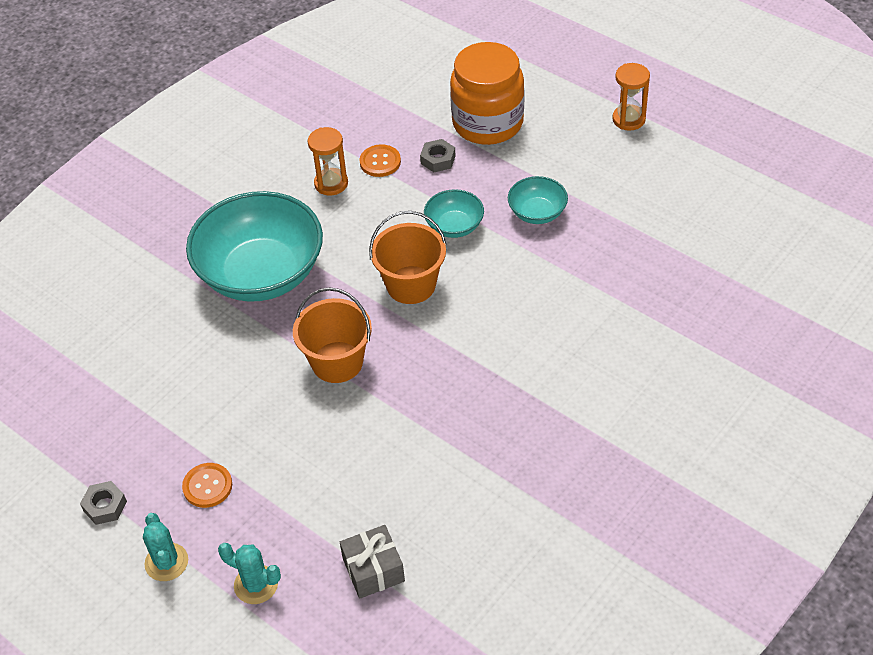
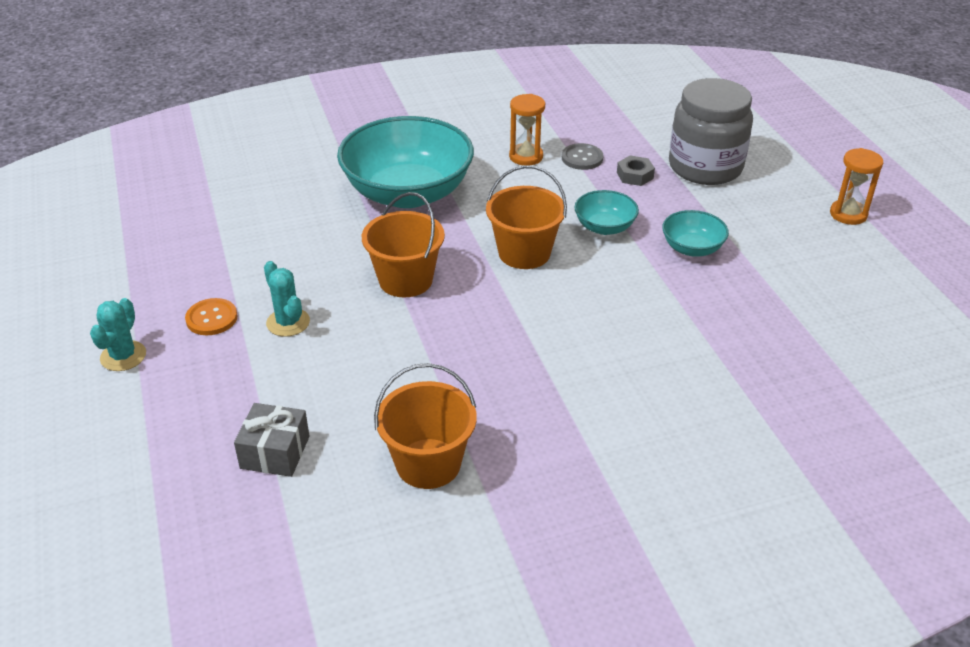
camera: 30 degrees right, 10 degrees down
grey nut [80,481,127,525] -> none
turquoise cactus [218,543,281,604] -> turquoise cactus moved to [264,261,310,337]
orange button [359,144,401,177] -> grey button [562,143,604,170]
orange jar [450,42,524,145] -> grey jar [669,78,753,185]
none -> orange bucket [374,363,477,489]

